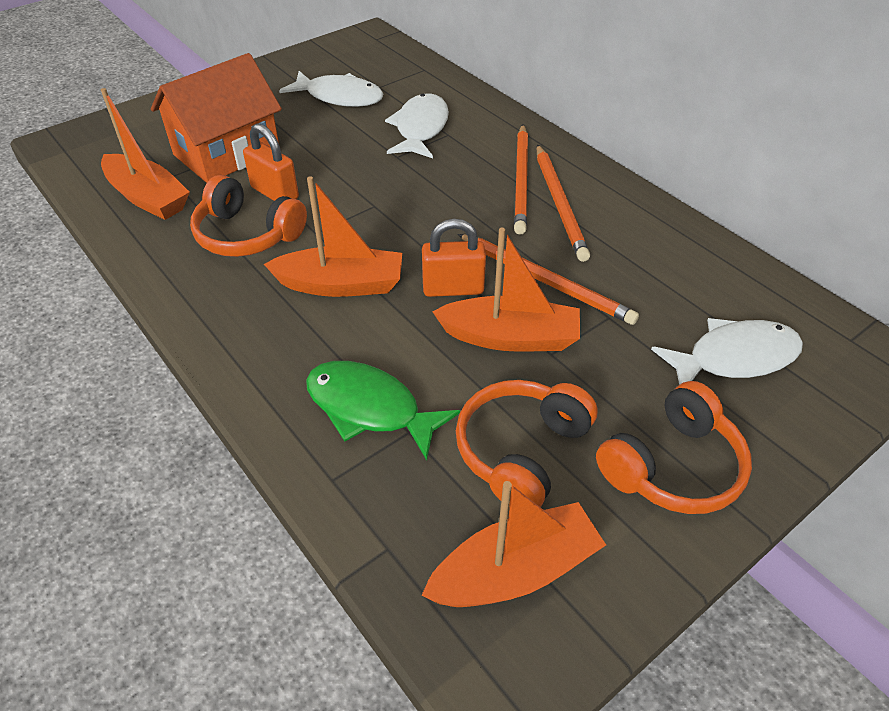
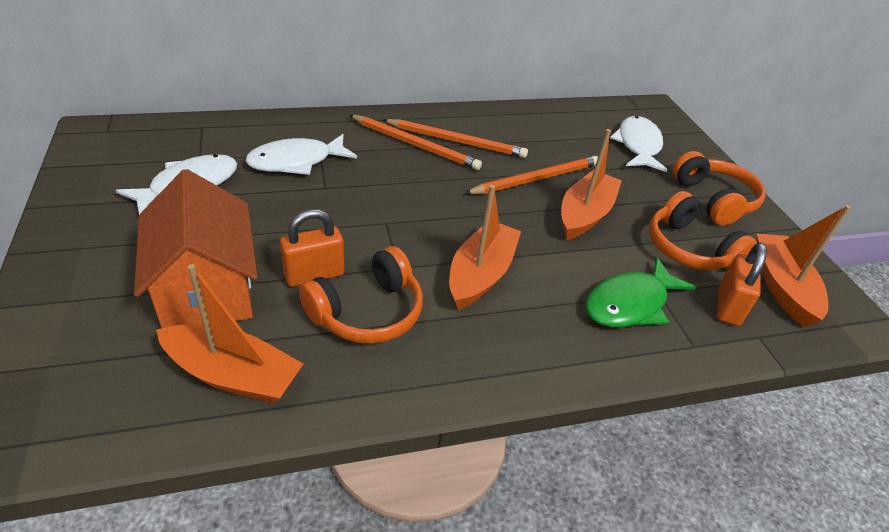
camera: 70 degrees left, 5 degrees down
orange boat [101,88,190,220] -> orange boat turned 45 degrees clockwise [156,264,303,404]
white fish [385,93,449,158] -> white fish turned 60 degrees counterclockwise [246,134,357,175]
orange padlock [422,219,486,297] -> orange padlock moved to [717,242,767,326]

